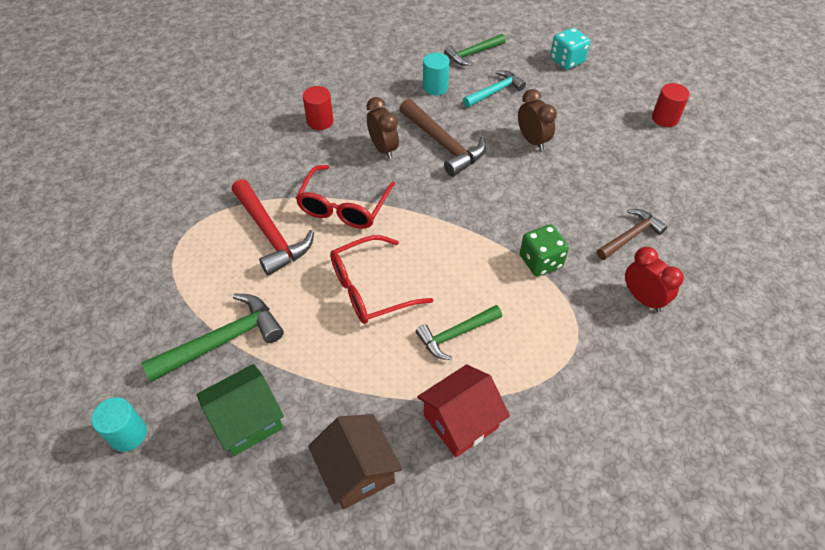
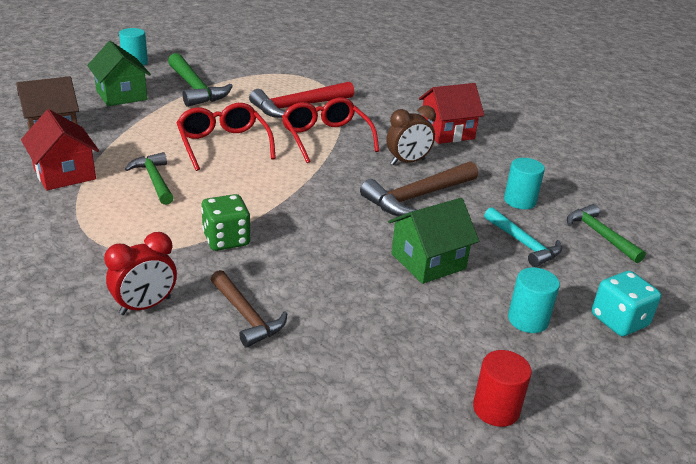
camera: 90 degrees right, 20 degrees down
red glasses [296,165,395,229] -> red glasses turned 45 degrees clockwise [282,98,379,163]
red cylinder [303,86,334,130] -> red house [419,83,484,144]
brown clock [518,89,557,151] -> green house [388,198,479,284]
none -> turquoise cylinder [508,267,560,333]

